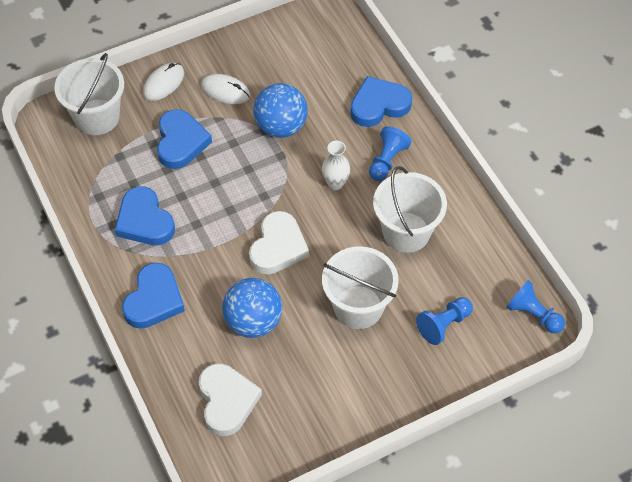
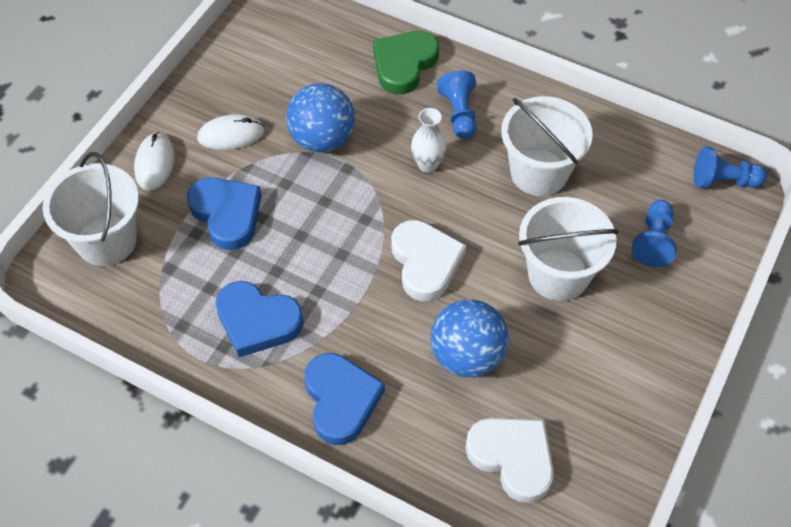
camera: 35 degrees left, 0 degrees up
blue heart [350,76,412,127] -> green heart [373,31,439,94]

